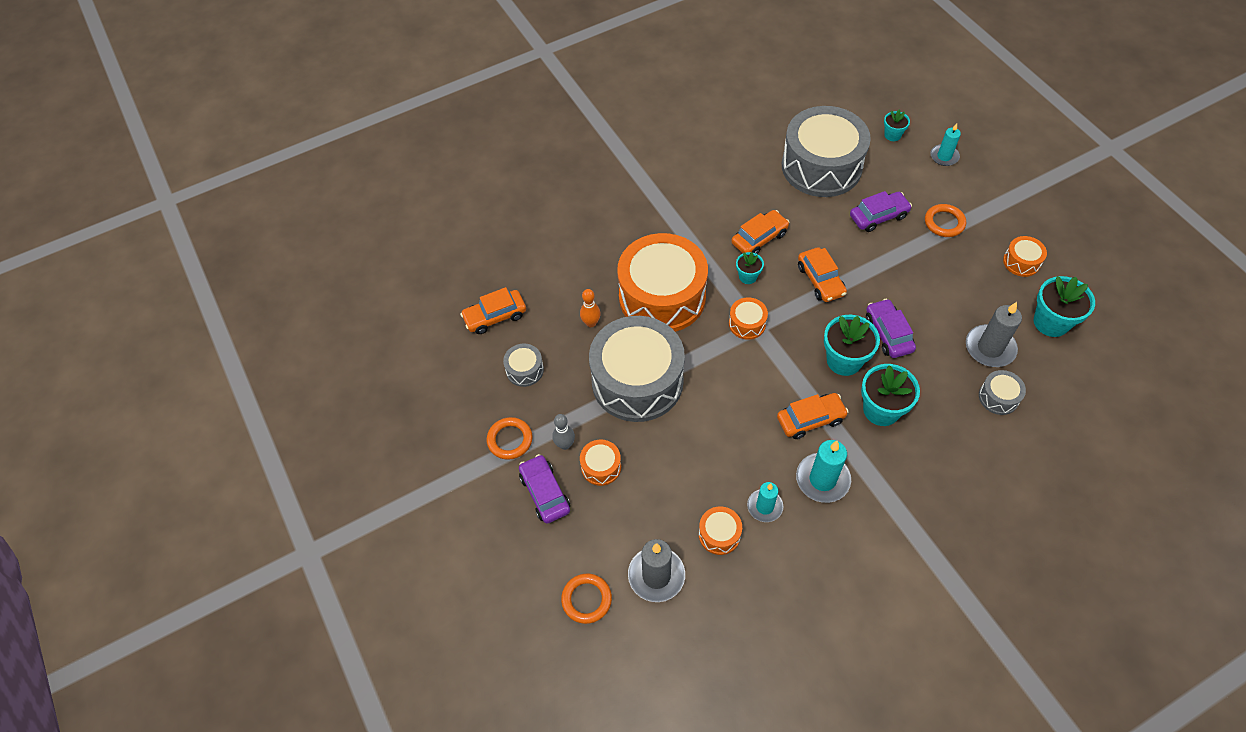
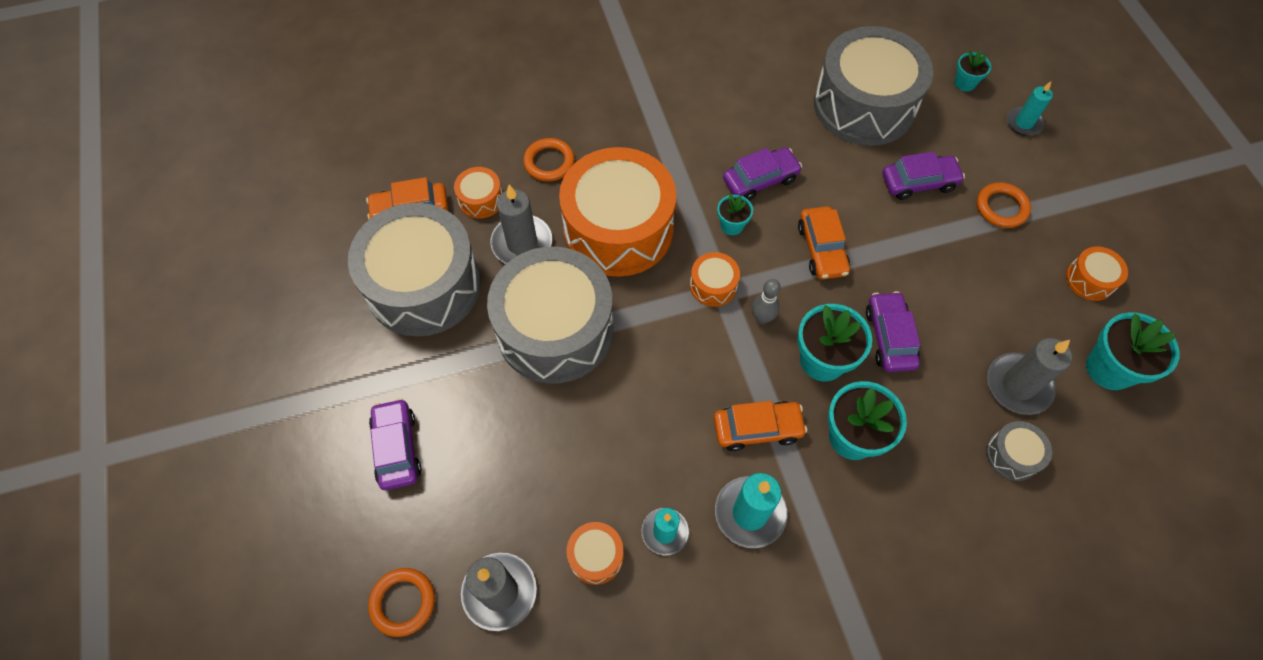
camera: 10 degrees right, 5 degrees up
orange ring [487,417,533,460] -> orange ring moved to [523,138,575,182]
grey drum [503,344,544,387] -> grey drum [348,203,481,337], size x2.40
grey bowling pin [552,414,575,450] -> grey bowling pin moved to [752,279,781,324]
orange bowling pin [580,289,601,327] -> grey candle [491,185,552,264]
orange drum [580,439,621,486] -> orange drum moved to [454,167,502,219]
orange car [731,210,789,254] -> purple car [723,147,802,201]

